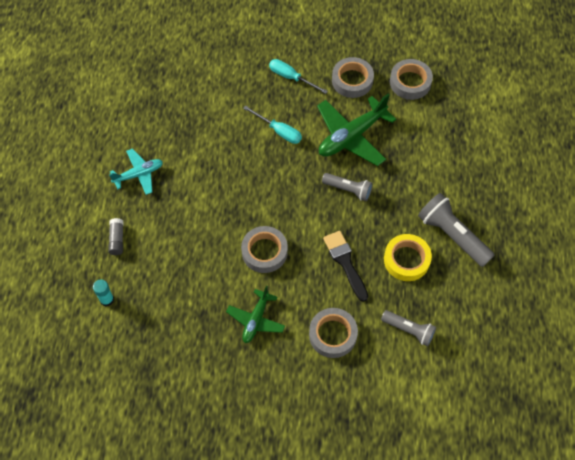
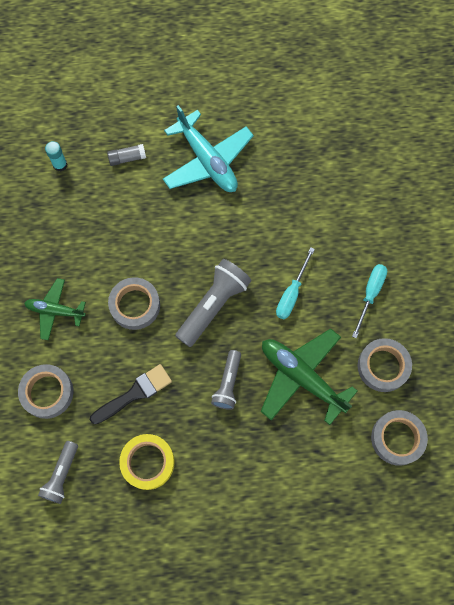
camera: 80 degrees right, 10 degrees up
turquoise plane [109,148,163,195] -> turquoise plane [163,105,254,192], size x1.68
grey flashlight [418,193,495,267] -> grey flashlight moved to [175,259,252,347]

